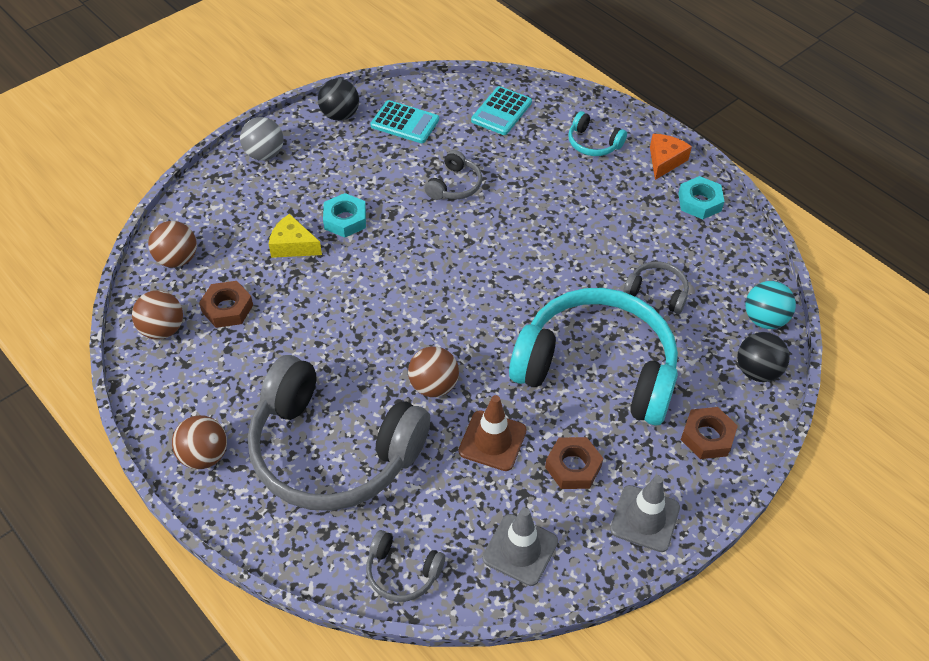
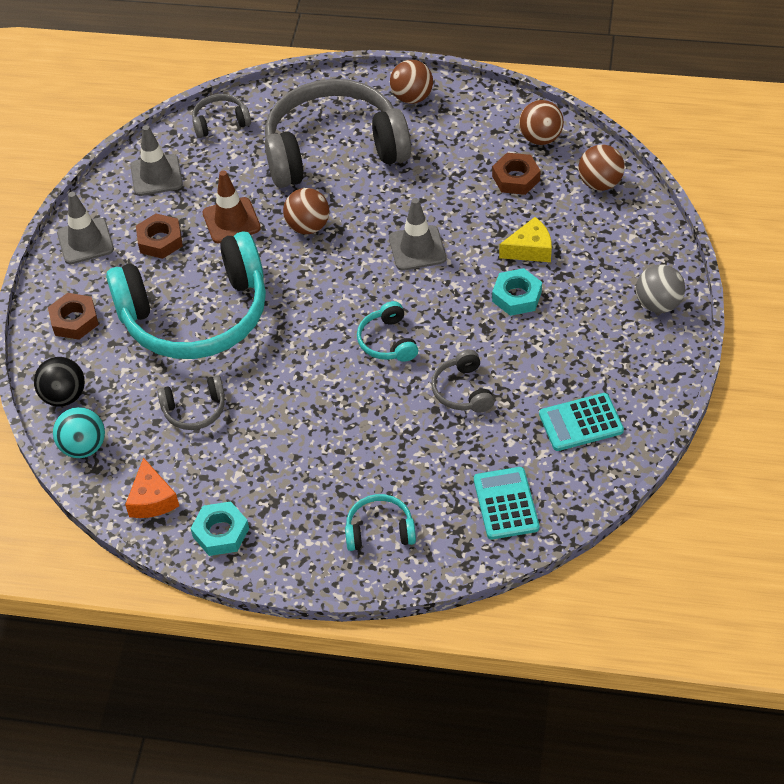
camera: 145 degrees right, 0 degrees up
black ball [318,78,359,121] -> none
orange cheese [650,134,692,180] -> orange cheese moved to [125,457,179,518]
none -> turquoise headphones [357,301,418,362]
none -> grey traffic cone [389,198,446,271]

